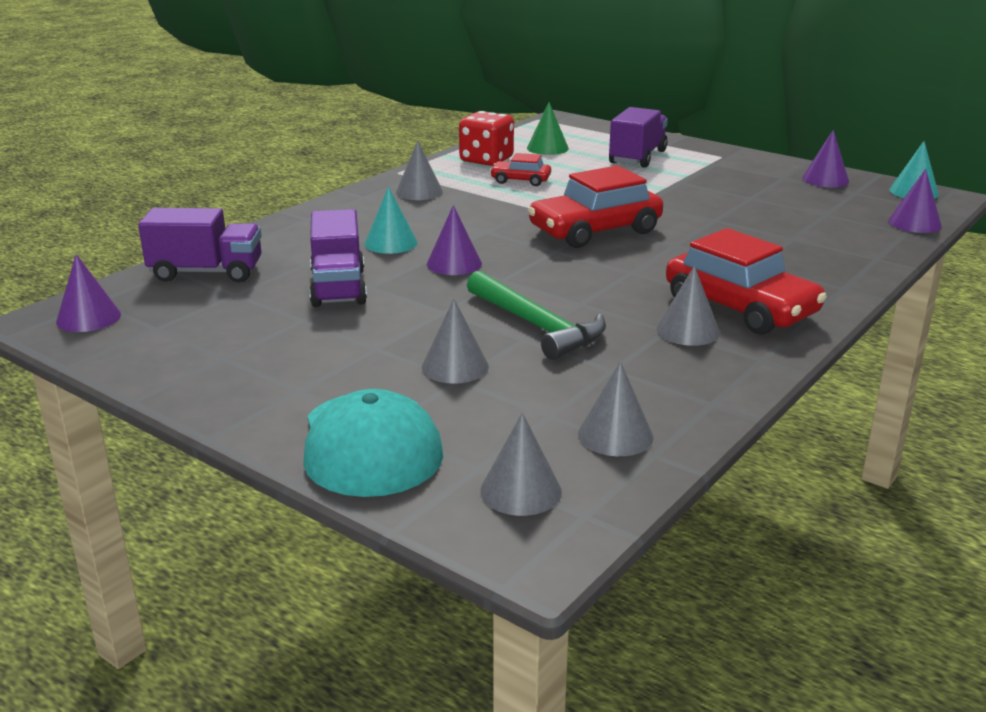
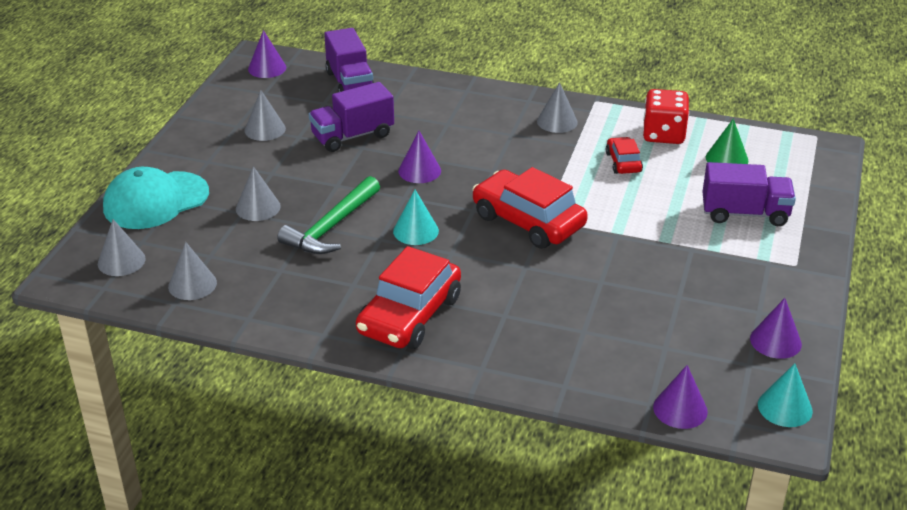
camera: 70 degrees right, 10 degrees up
turquoise cone [365,187,418,254] -> turquoise cone moved to [393,190,439,245]
grey cone [656,266,720,346] -> grey cone moved to [245,90,286,141]

